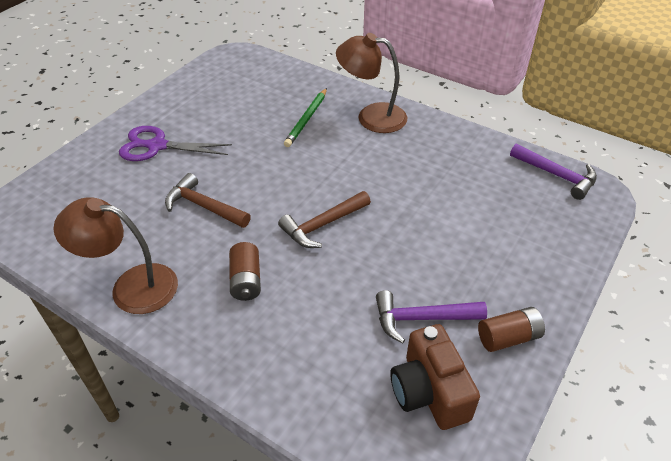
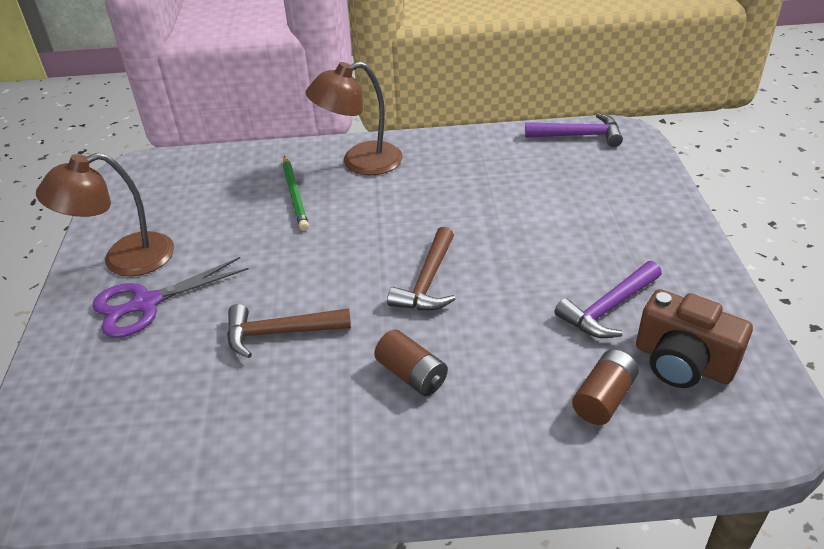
camera: 35 degrees left, 5 degrees down
brown lamp [53,197,178,314] -> brown lamp moved to [36,153,174,277]
brown battery [478,307,545,352] -> brown battery moved to [572,350,639,425]

